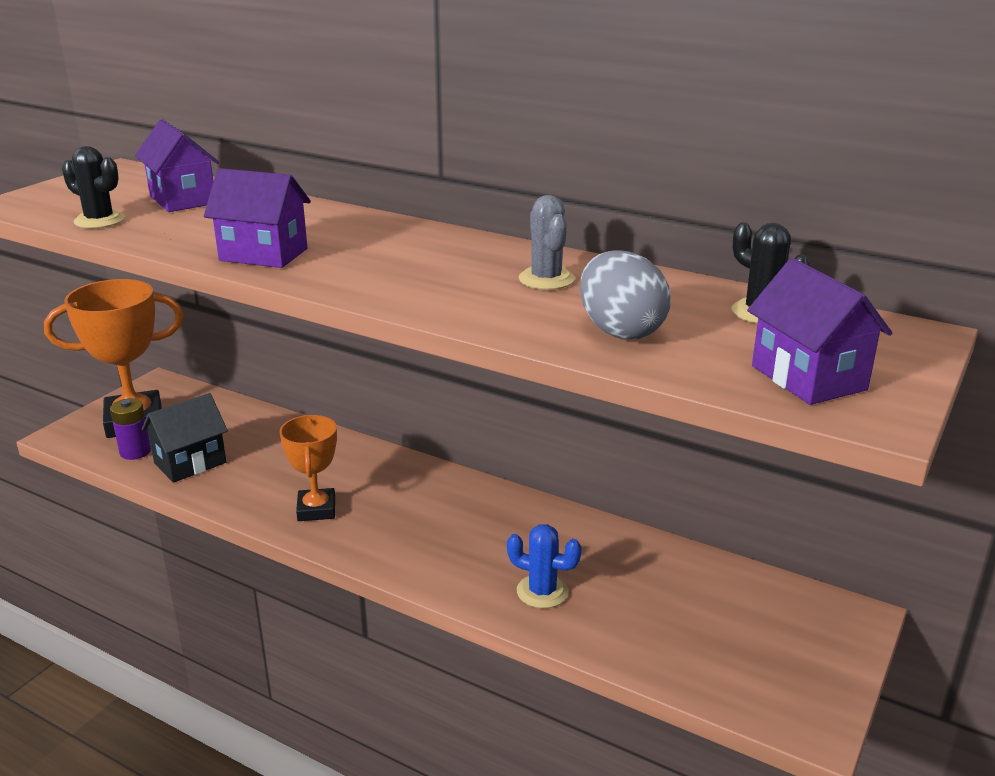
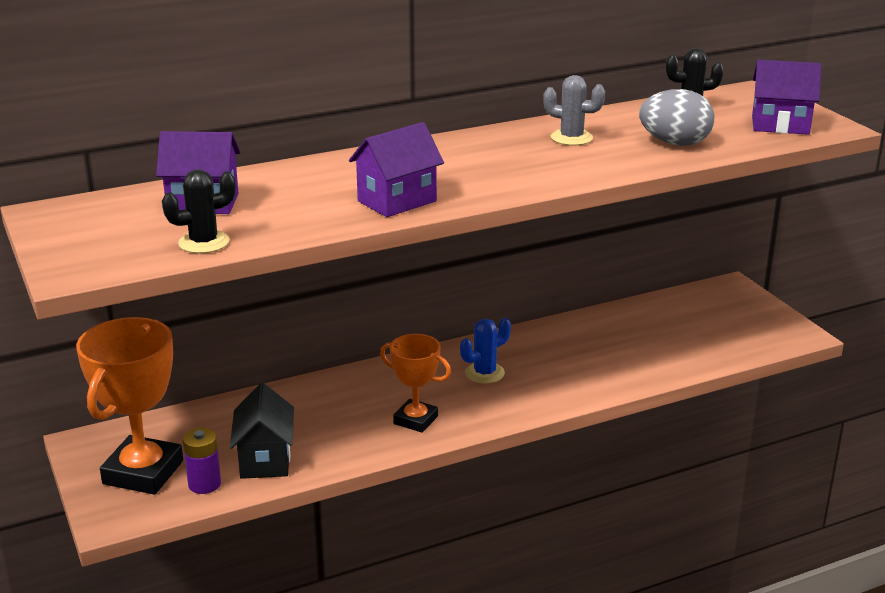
camera: 55 degrees left, 0 degrees up
blue cactus [507,524,582,608] -> blue cactus moved to [460,318,511,384]

